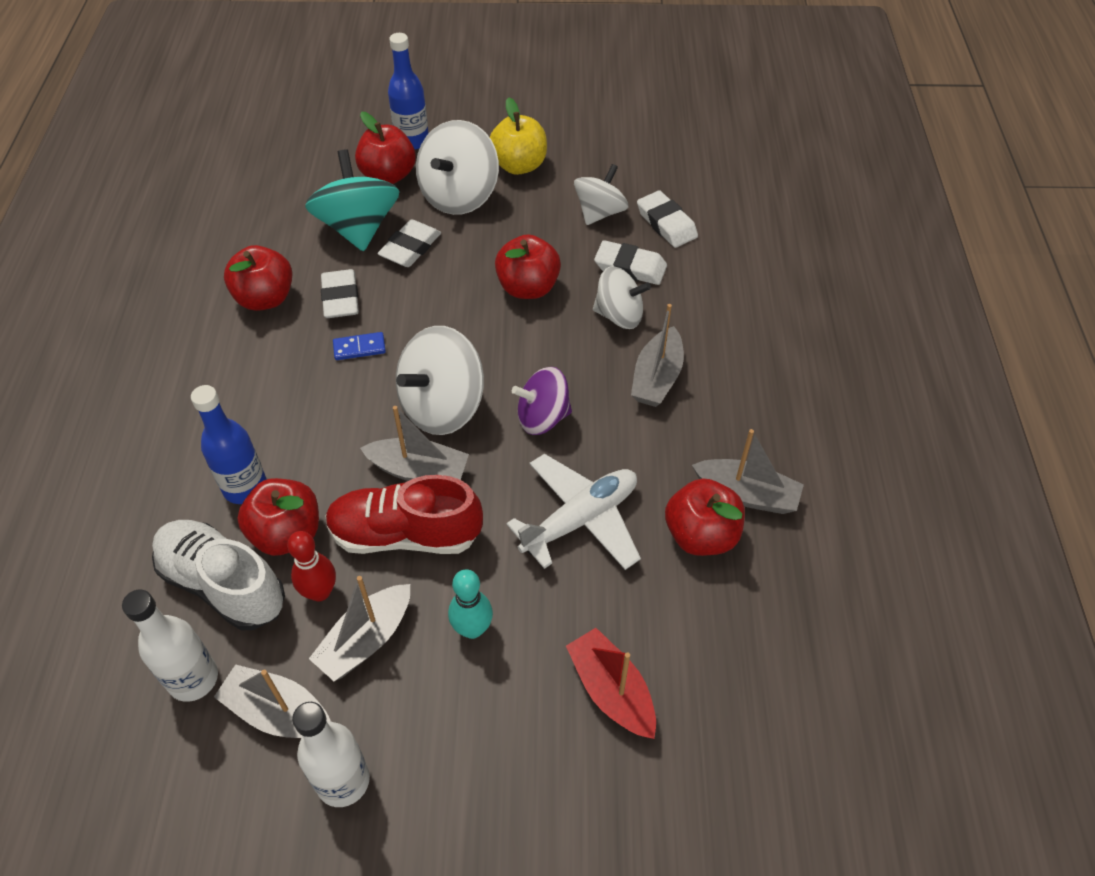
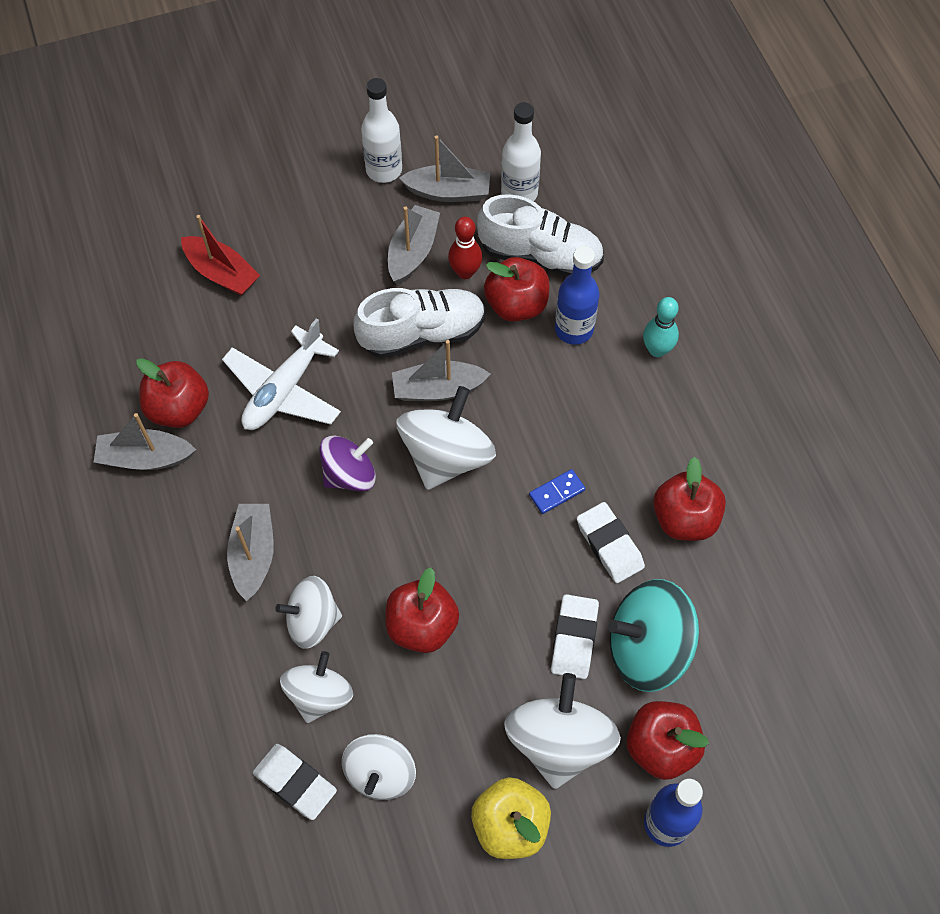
camera: 160 degrees right, 10 degrees up
turquoise spinning top [305,149,399,252] -> turquoise spinning top turned 120 degrees clockwise [608,579,699,692]
red shoe [325,475,483,554] -> white shoe [353,288,485,358]
turquoise bowling pin [448,569,493,639] -> turquoise bowling pin moved to [643,297,679,357]
white eraser [594,240,667,285] -> white spinning top [280,651,353,723]

